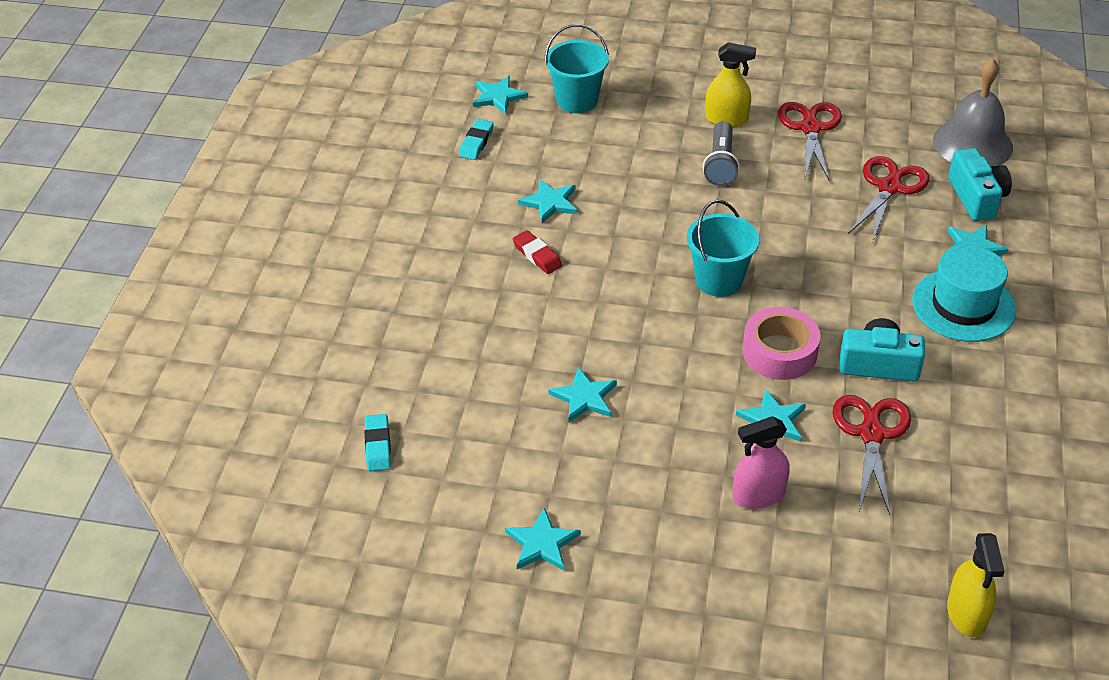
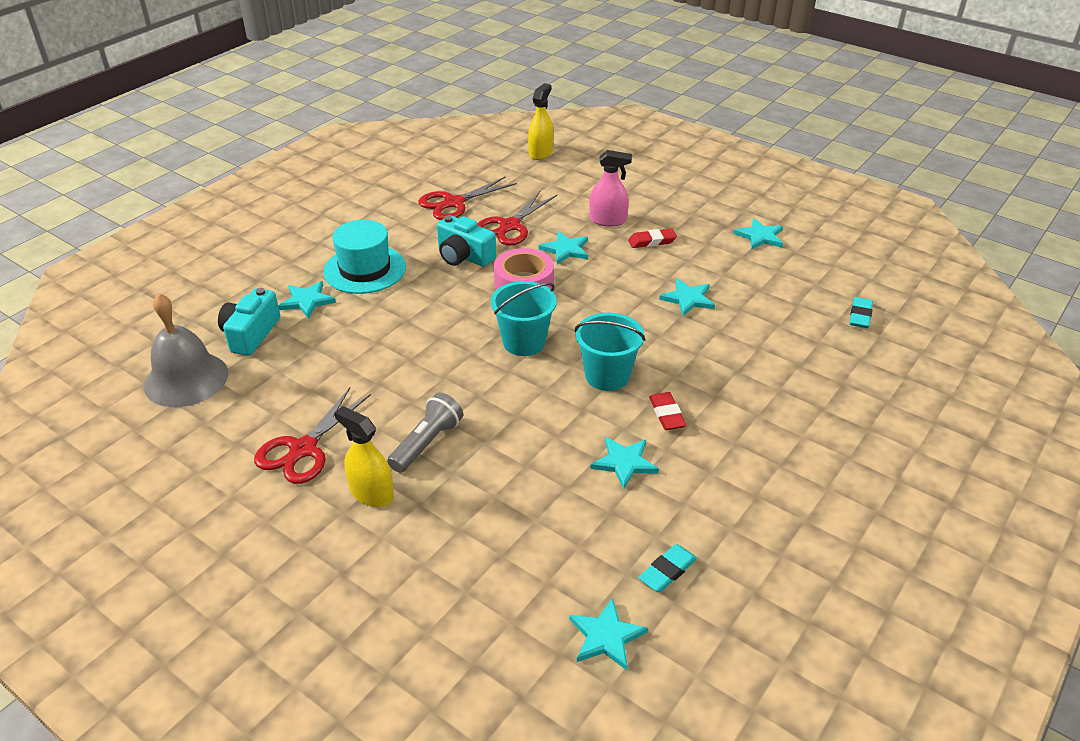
camera: 155 degrees left, 5 degrees down
turquoise bucket [545,24,609,113] -> turquoise bucket moved to [574,313,646,391]
red scissors [848,156,929,241] -> red scissors moved to [418,176,517,220]
none -> red eraser [628,228,677,248]

